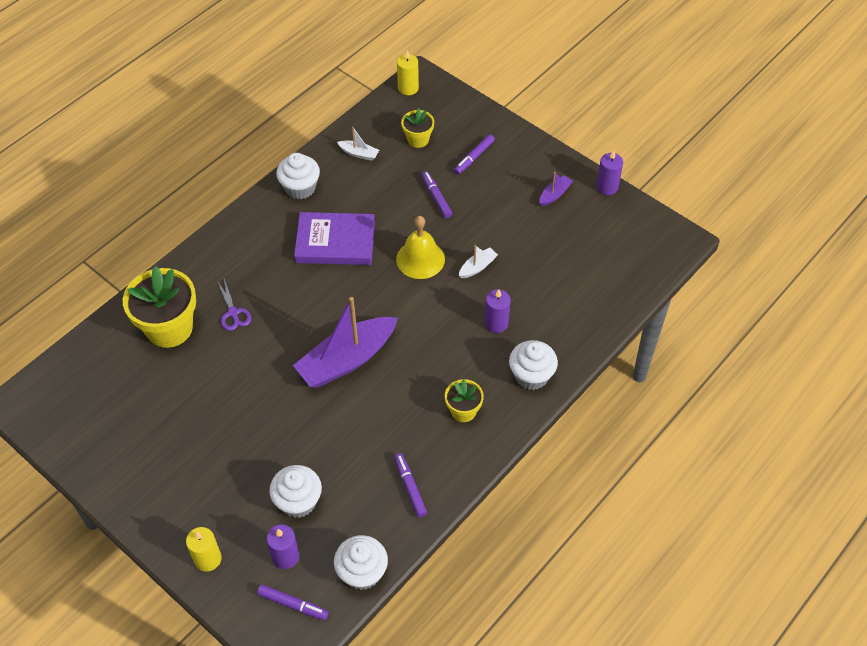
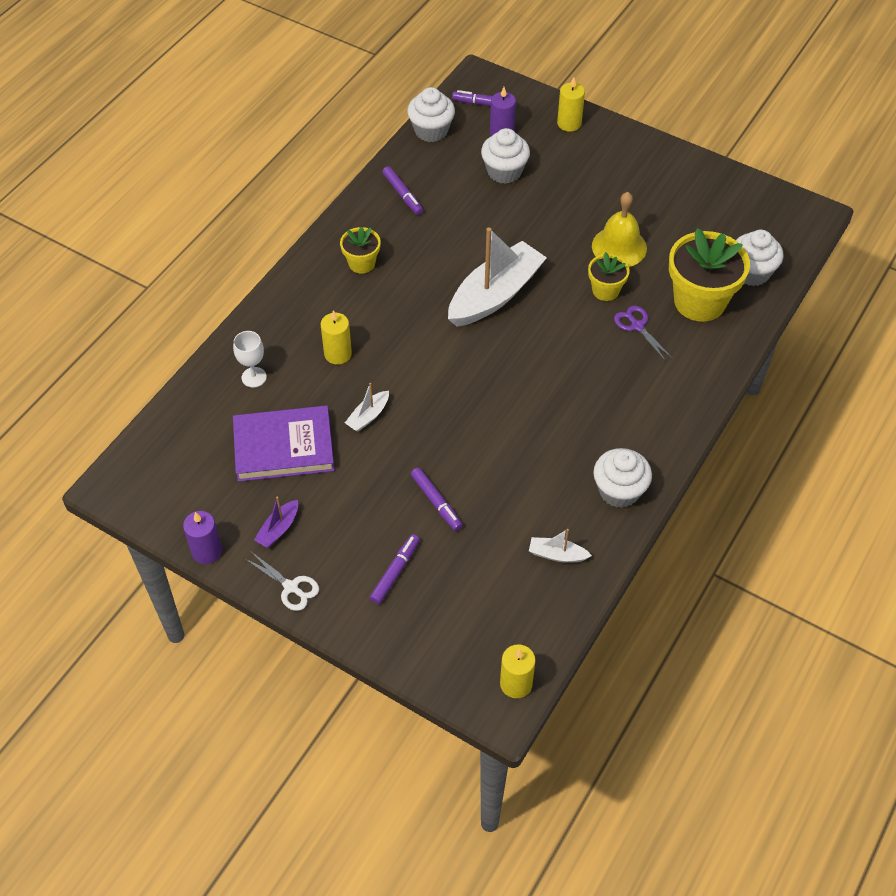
camera: 170 degrees right, 0 degrees up
purple boat [293,297,398,388] -> white boat [448,228,547,327]
purple book [294,212,375,265] -> purple book moved to [233,406,335,482]
yellow bell [396,216,445,279] -> yellow bell moved to [592,192,647,267]
yellow flower pot [401,108,434,148] -> yellow flower pot moved to [588,252,630,301]
purple candle [485,289,511,333] -> yellow candle [321,310,352,365]
white cupcake [509,340,558,390] -> white cupcake moved to [736,230,783,286]
none -> white goblet [233,331,267,388]
none -> white scissors [244,553,319,611]

